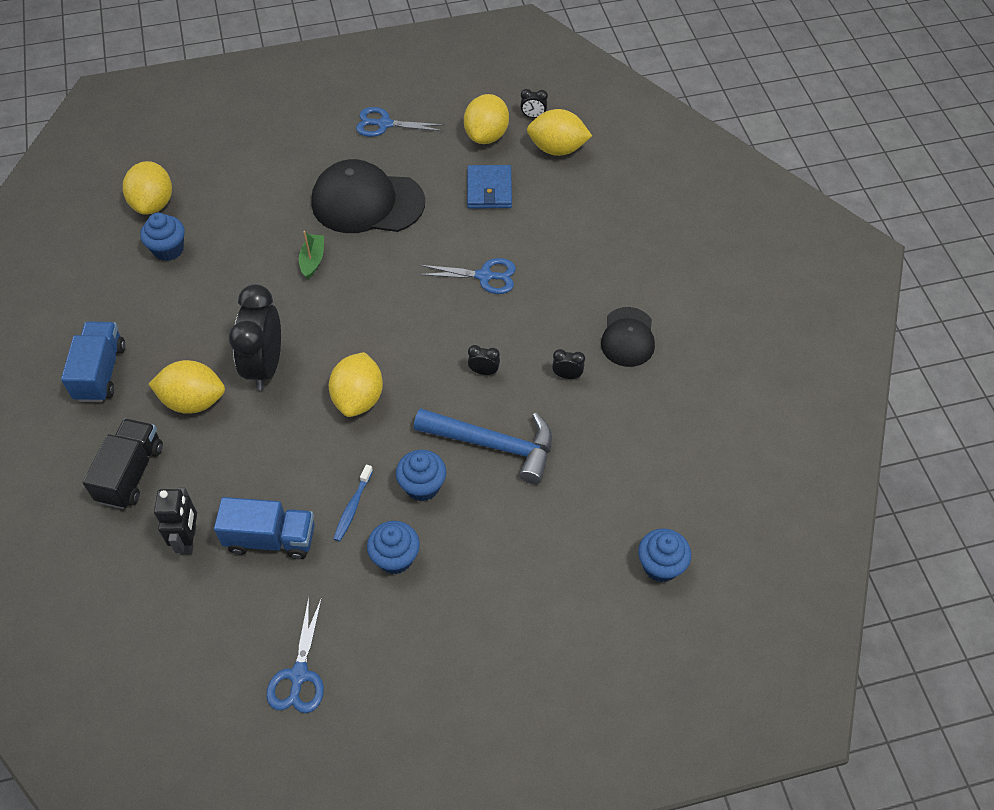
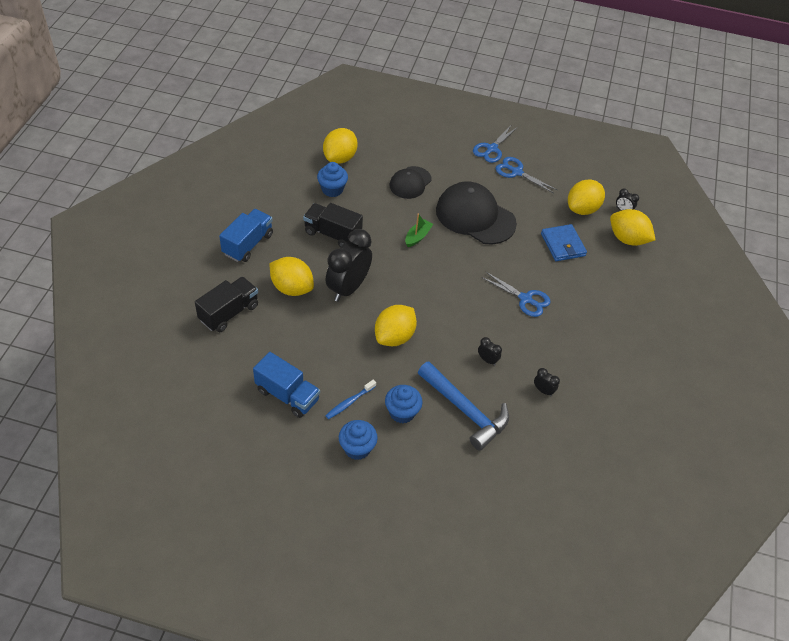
camera: 25 degrees right, 5 degrees down
black robot [154,488,197,555] -> none
blue scissors [266,597,324,713] -> blue scissors moved to [473,126,518,163]
blue wallet [467,165,512,208] -> blue wallet turned 45 degrees counterclockwise [541,224,587,261]
black cap [601,307,655,367] -> black cap moved to [390,166,432,199]
blue cupcake [638,528,691,582] -> none
none -> black truck [303,203,363,247]

